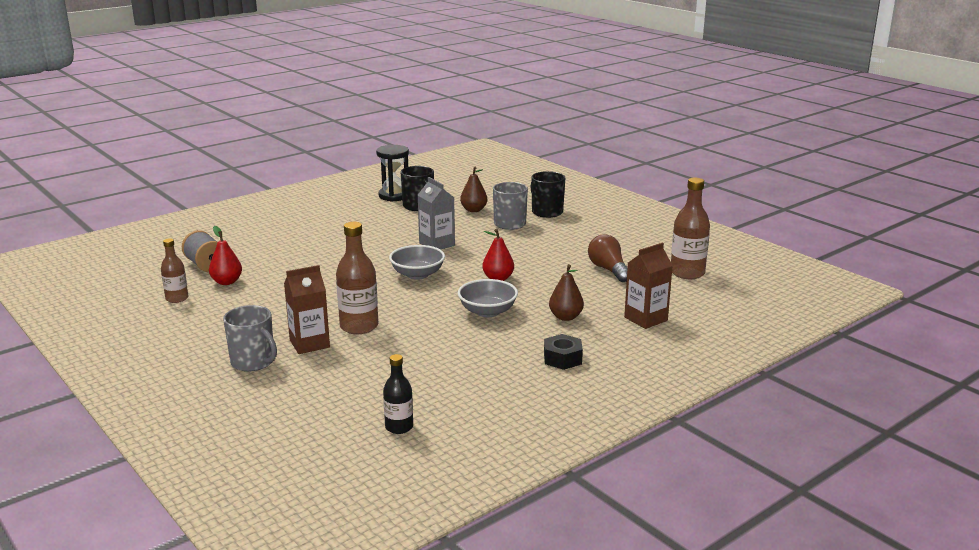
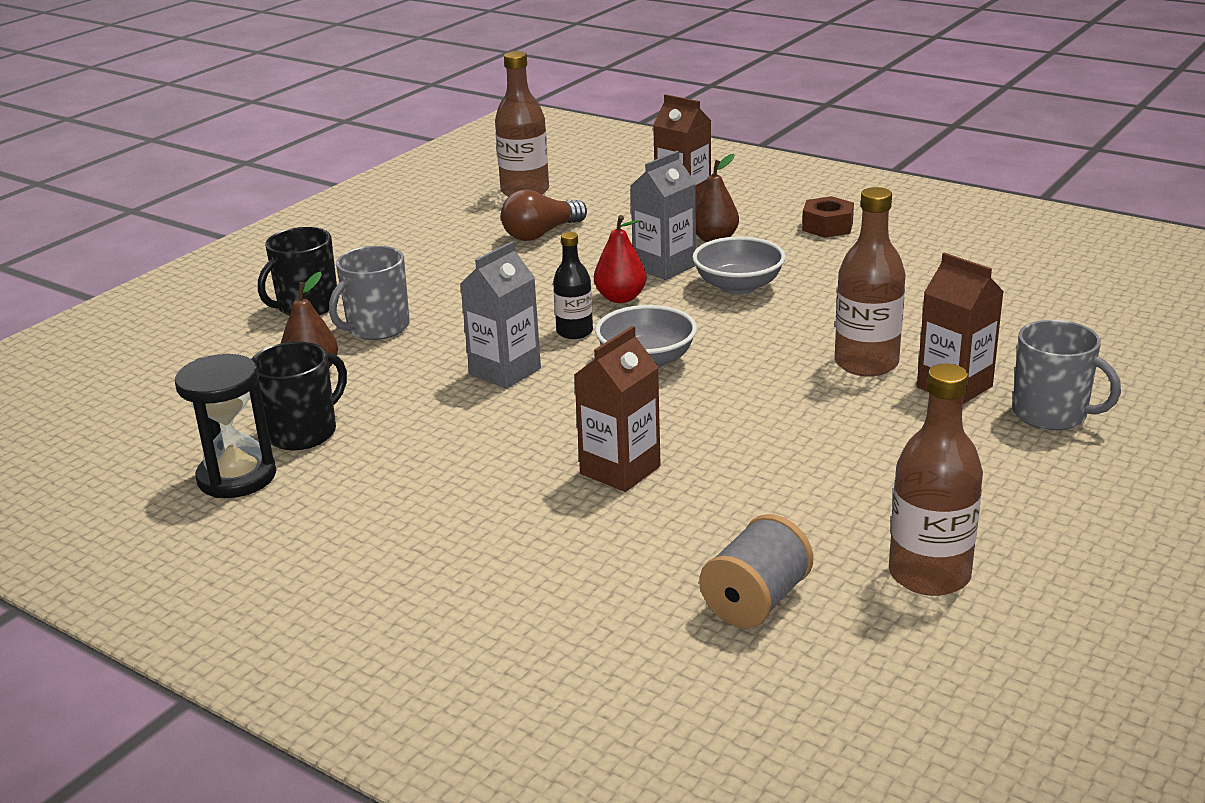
camera: 105 degrees left, 5 degrees up
brown bottle [161,238,188,303] -> brown bottle [889,363,983,596], size x1.64
red pear [209,226,242,285] -> none
grey mug [223,305,277,372] -> grey mug turned 105 degrees clockwise [1012,320,1121,430]
black bottle [383,354,413,434] -> black bottle moved to [553,232,593,339]
black nut [544,334,583,370] -> brown nut [802,196,854,238]
none -> brown carton [574,326,661,492]
none -> grey carton [631,151,696,280]

